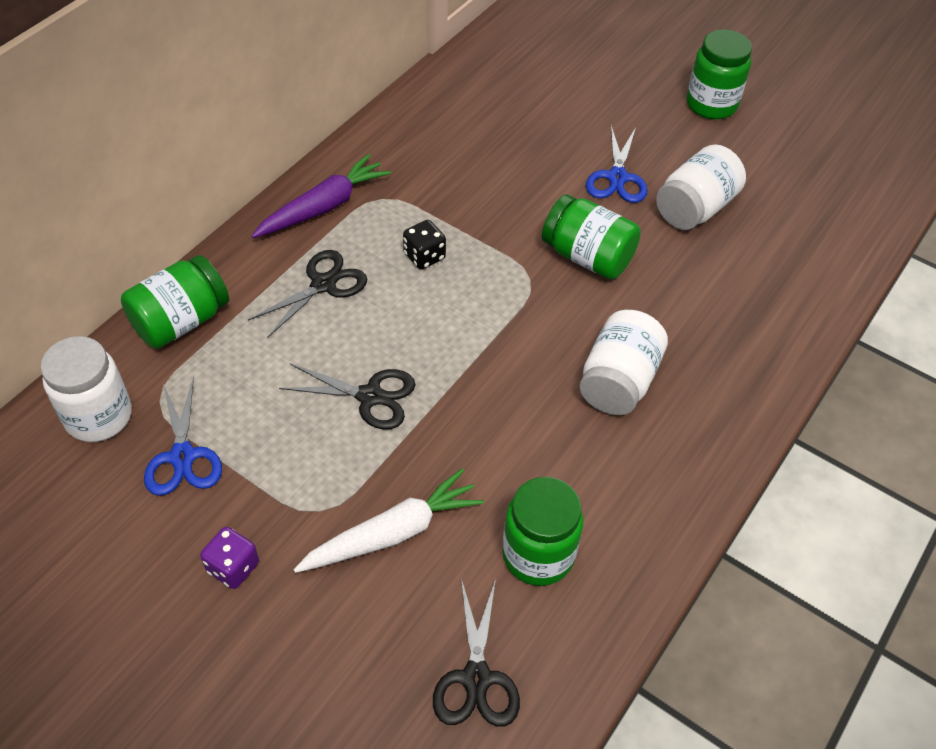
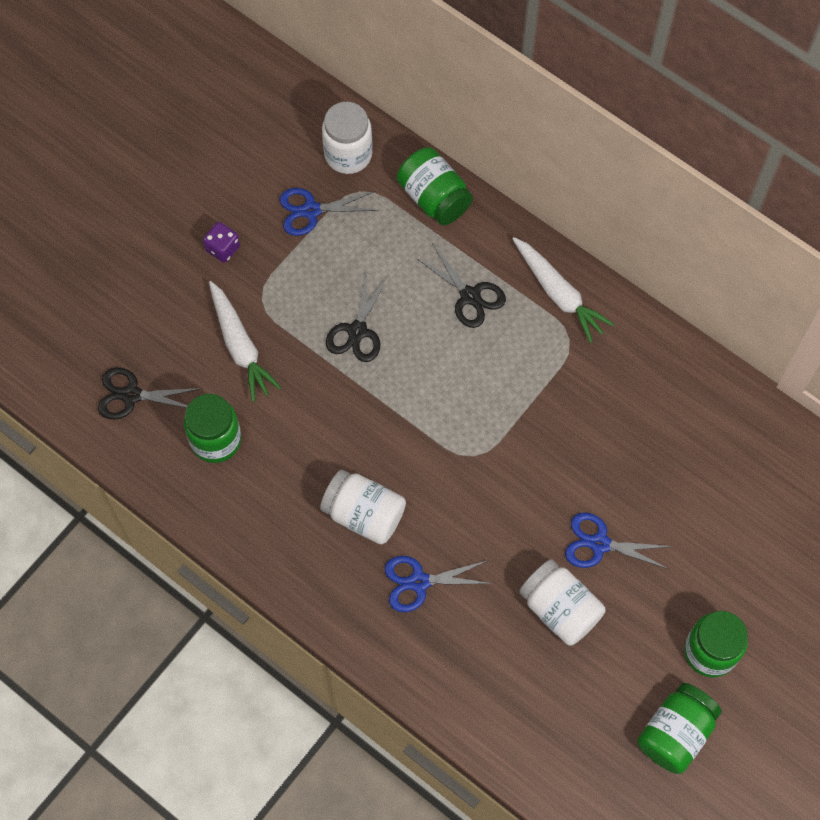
camera: 95 degrees right, 15 degrees up
purple carrot [252,154,391,238] -> white carrot [512,237,614,343]
black dice [403,220,446,270] -> none
green jar [542,194,641,279] -> green jar moved to [637,683,722,774]
none -> blue scissors [385,556,493,612]

